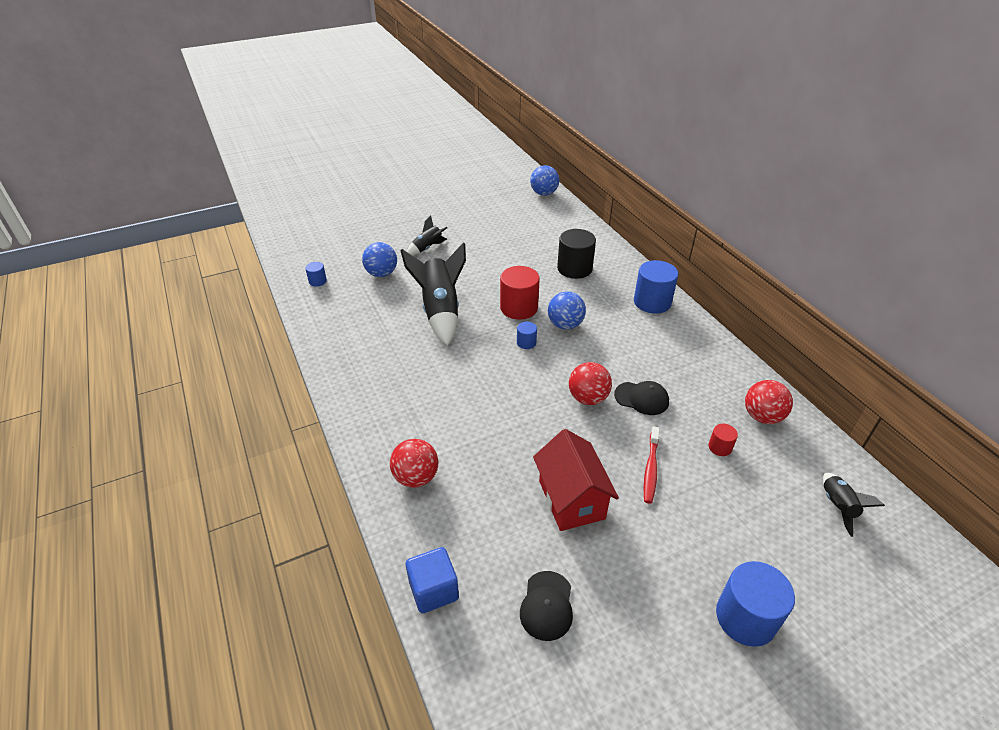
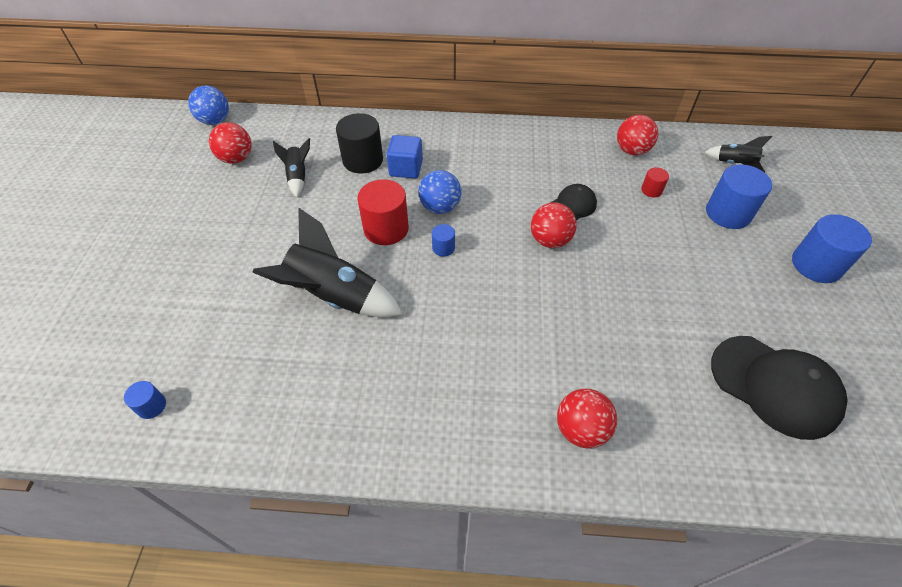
camera: 60 degrees left, 10 degrees up
blue ball [362,242,397,277] -> none
blue cube [406,547,459,613] -> blue cube moved to [386,135,423,179]
black rocket [407,216,447,255] -> black rocket moved to [273,138,310,197]
black cap [520,571,573,641] -> black cap [711,336,848,440], size x1.81
red house [533,429,619,531] -> none
blue cylinder [634,260,678,314] -> blue cylinder moved to [706,164,772,229]
red toothbrush [644,427,660,504] -> none
none -> red ball [209,122,252,164]

